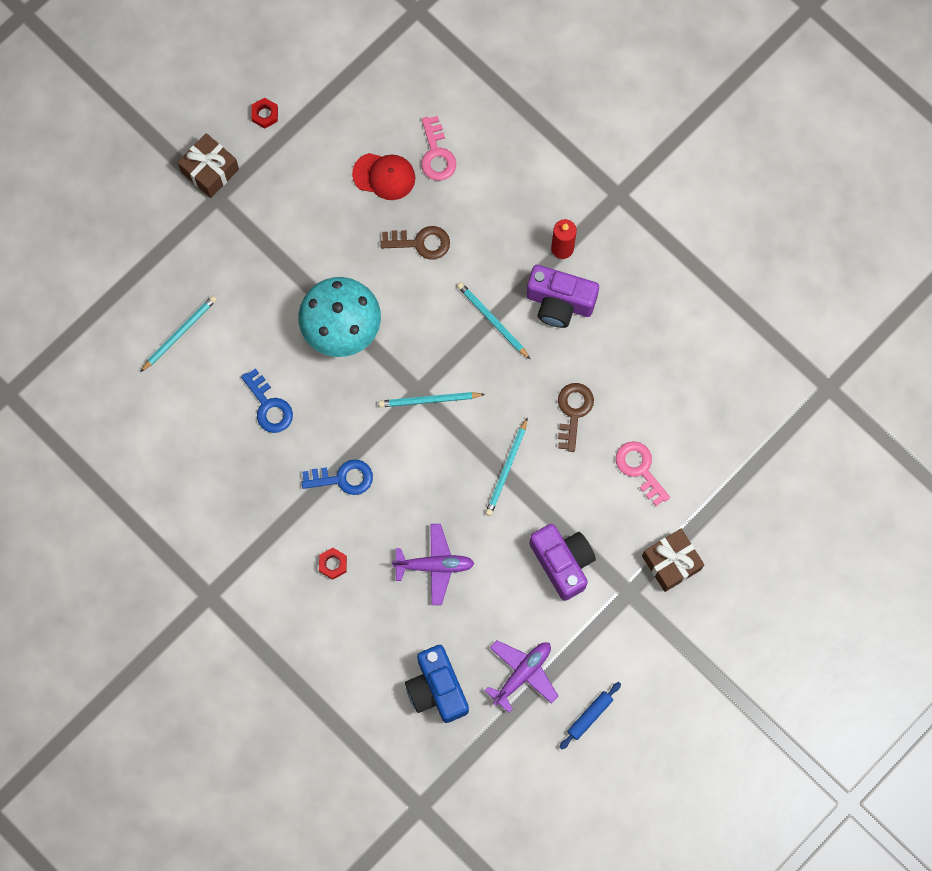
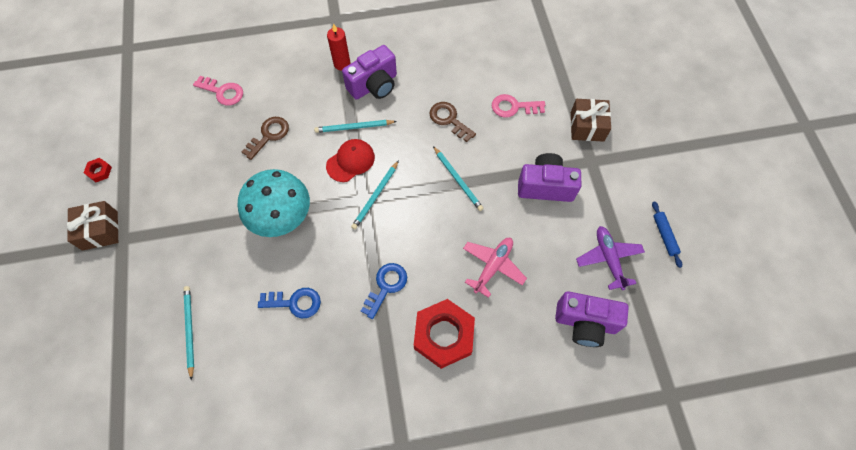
camera: 55 degrees left, 10 degrees down
red nut [319,548,347,580] -> red nut [414,299,475,369], size x2.38
red cap [352,153,415,200] -> red cap moved to [326,139,375,182]
purple plane [392,524,475,605] -> pink plane [463,238,527,298]
blue camera [405,645,469,723] -> purple camera [555,291,629,347]

